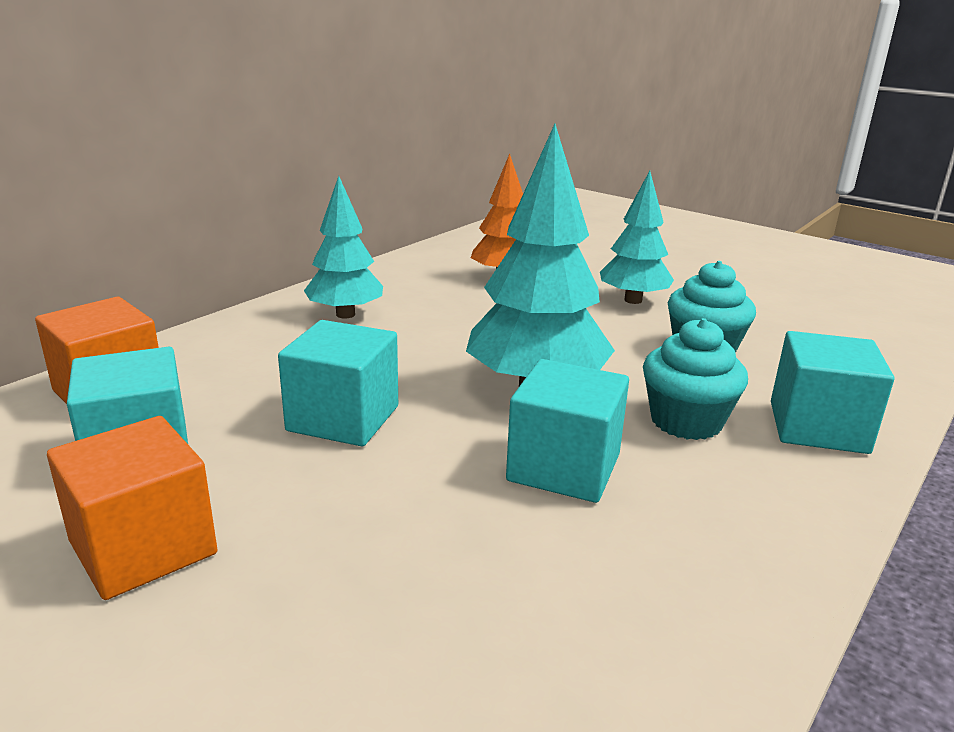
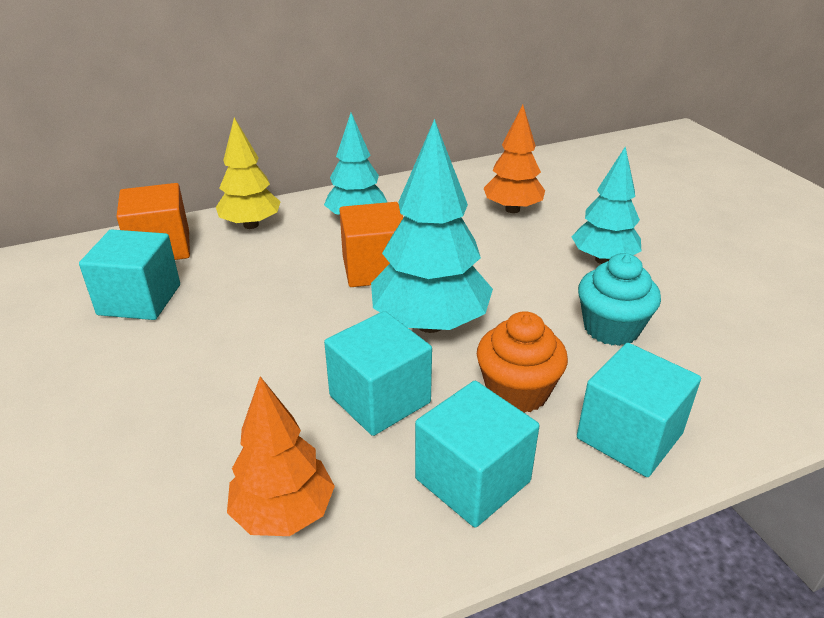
camera: 30 degrees right, 10 degrees up
orange cube [47,416,218,600] -> orange cube moved to [339,202,403,287]
turquoise cube [278,320,398,446] -> turquoise cube moved to [415,381,540,528]
turquoise cupcake [643,318,748,440] -> orange cupcake [477,311,568,413]
none -> yellow tree [216,117,280,229]
none -> orange tree [227,376,335,536]

